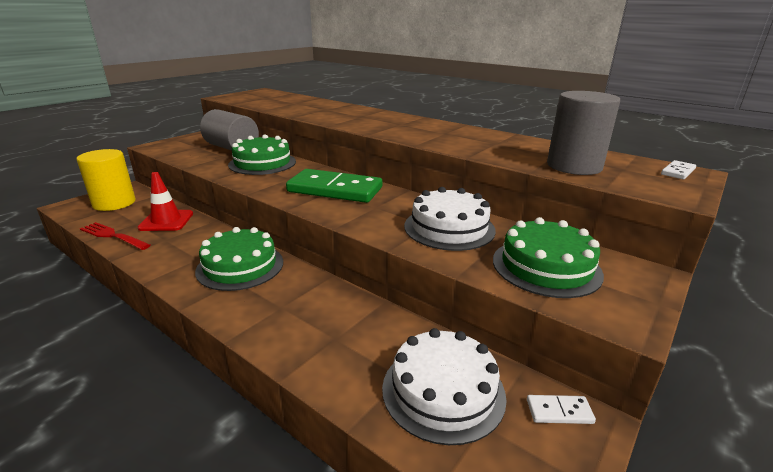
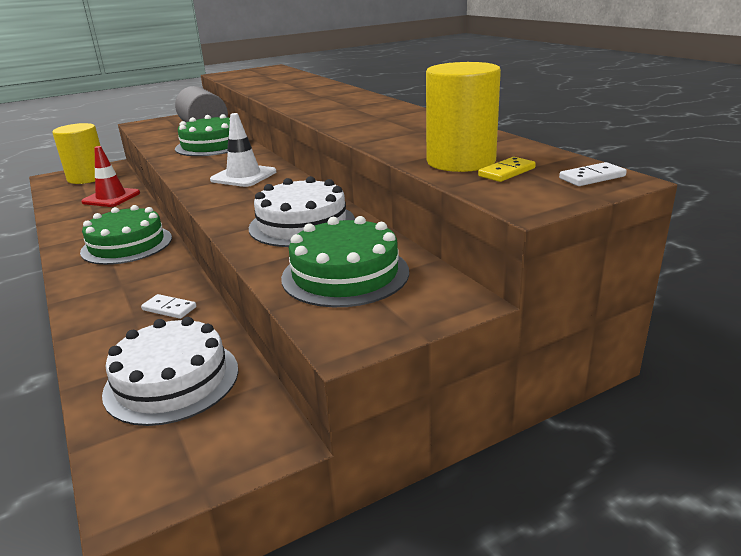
camera: 25 degrees right, 0 degrees up
red fork [80,222,151,250] -> none
green domino [286,169,382,203] -> white traffic cone [210,113,276,187]
white domino [527,395,596,424] -> white domino moved to [141,294,196,319]
grey cylinder [547,91,620,175] -> yellow cylinder [426,62,501,172]
none -> yellow domino [478,157,536,182]

